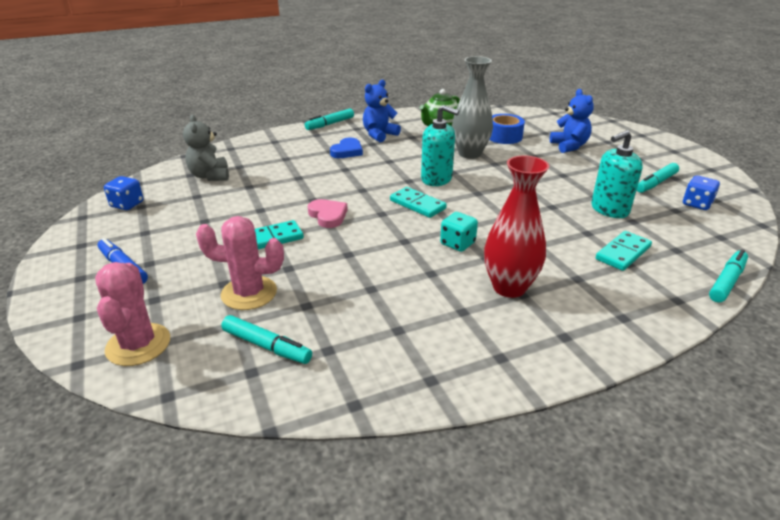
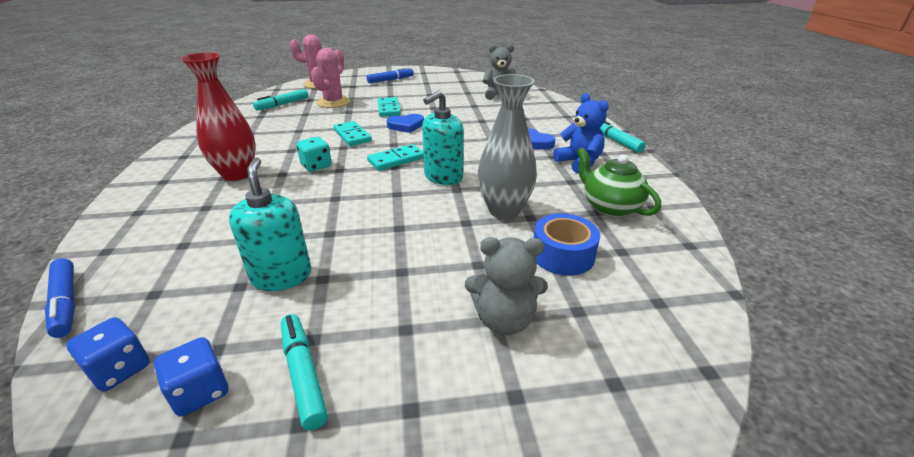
camera: 105 degrees right, 0 degrees up
blue dice [104,176,144,210] -> blue dice moved to [67,317,150,392]
pink heart [308,199,347,228] -> blue heart [387,114,424,133]
blue teddy bear [550,89,594,153] -> grey teddy bear [465,237,548,335]
turquoise domino [596,231,652,271] -> turquoise domino moved to [334,121,372,146]
turquoise marker [709,250,748,303] -> blue marker [45,258,75,338]

